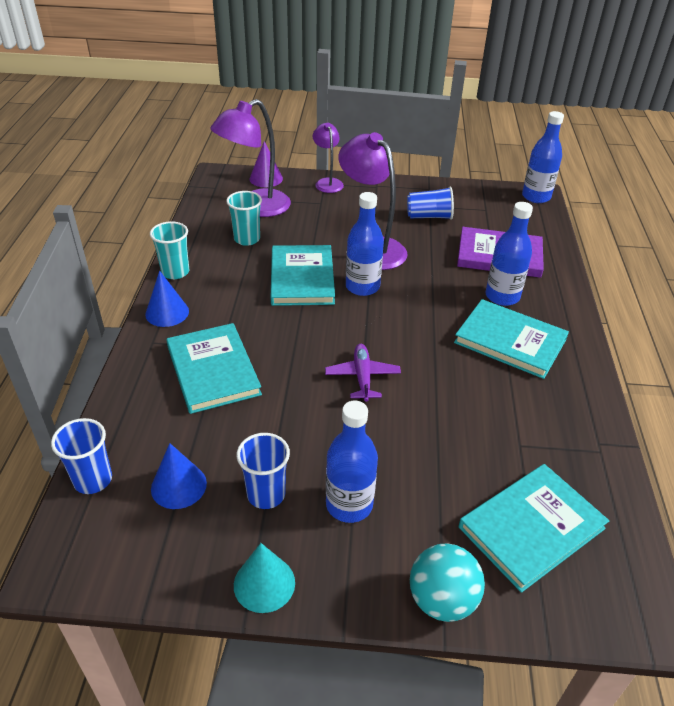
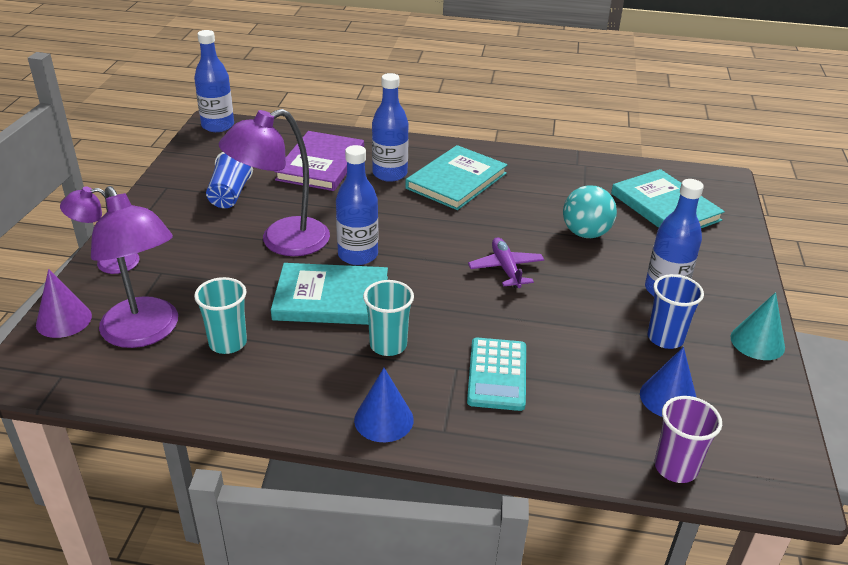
camera: 85 degrees left, 5 degrees down
blue cup [51,418,112,494] -> purple cup [655,396,722,483]
turquoise cup [150,221,189,279] -> turquoise cup moved to [363,280,414,356]
turquoise book [166,323,262,414] -> turquoise calculator [467,337,526,411]
purple plane [325,344,401,402] -> purple plane turned 75 degrees clockwise [468,237,544,288]
turquoise ball [410,543,485,622] -> turquoise ball moved to [563,185,617,238]

